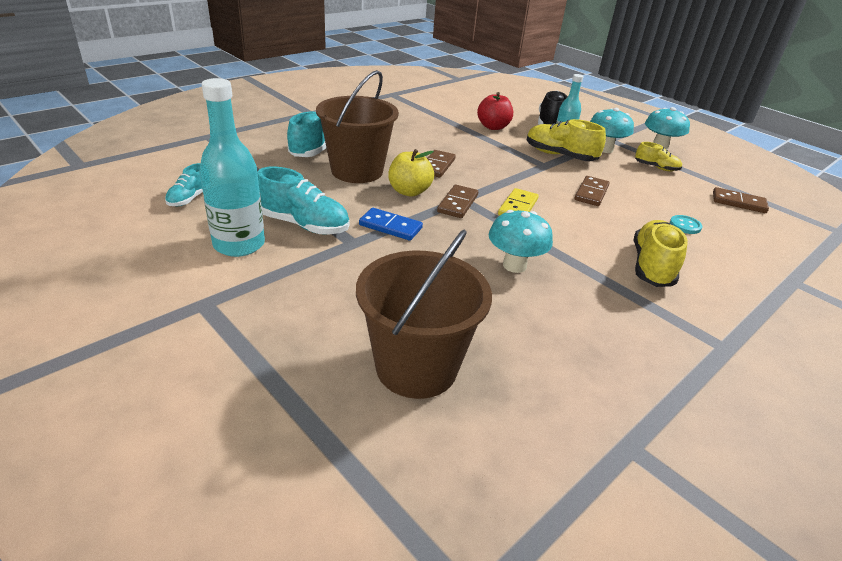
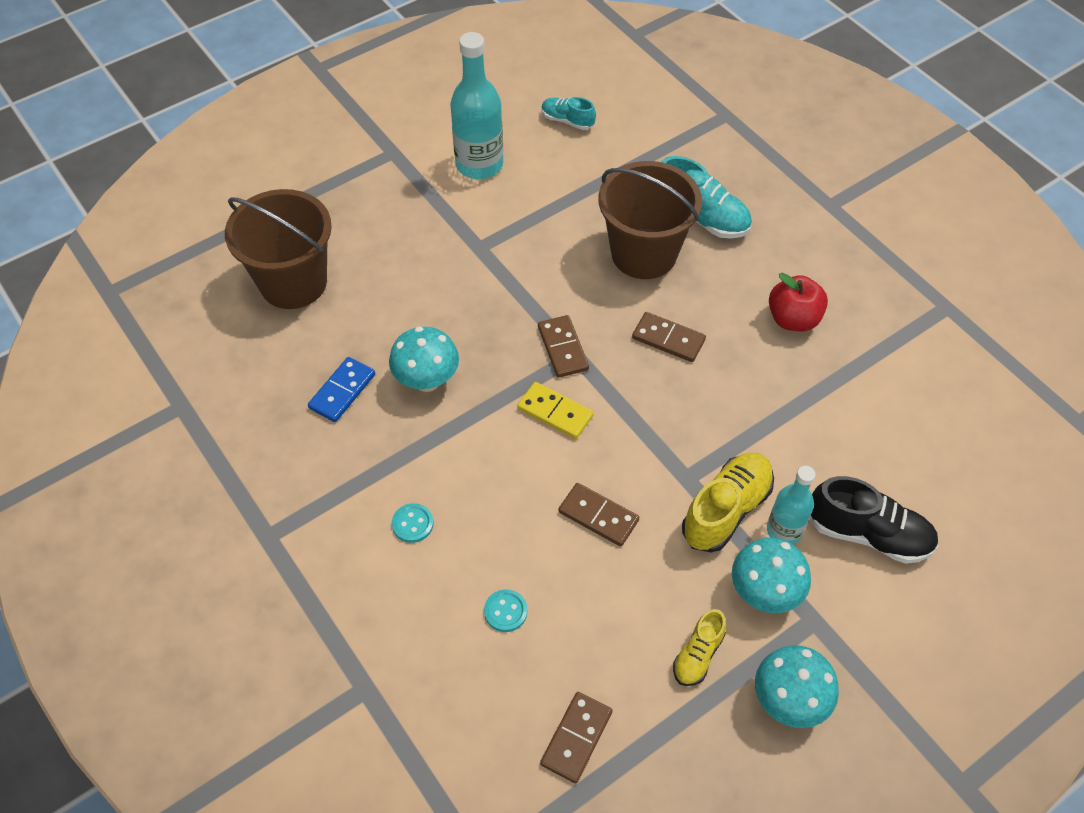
camera: 100 degrees right, 20 degrees up
turquoise shoe [257,167,349,235] -> none
blue domino [359,208,423,241] -> blue domino moved to [308,357,375,422]
yellow apple [388,149,434,197] -> none
brown domino [437,185,478,218] -> brown domino turned 45 degrees clockwise [538,315,589,378]
red apple [477,92,513,130] -> red apple moved to [769,273,828,331]
yellow shoe [633,220,688,287] -> turquoise button [392,503,434,543]

